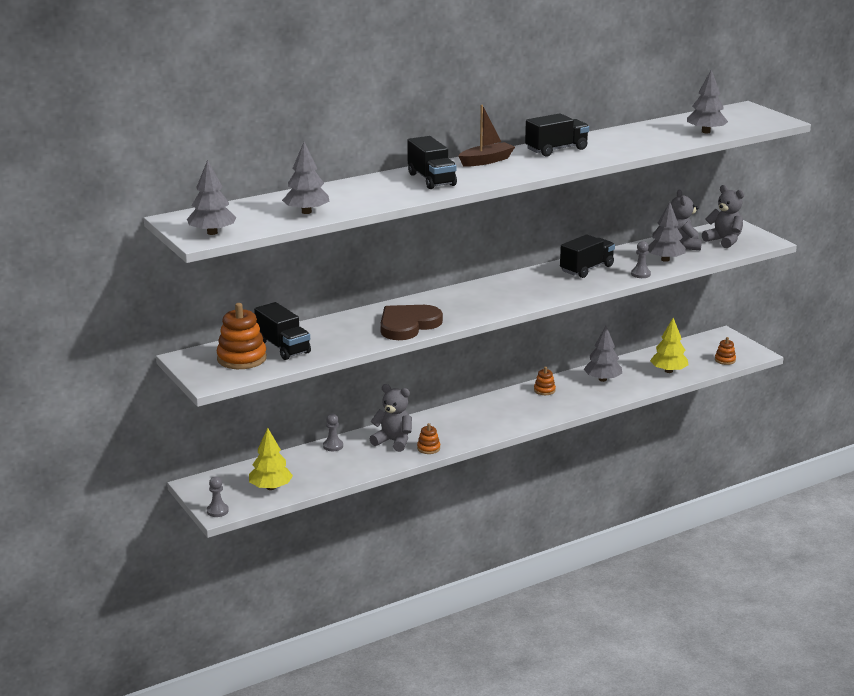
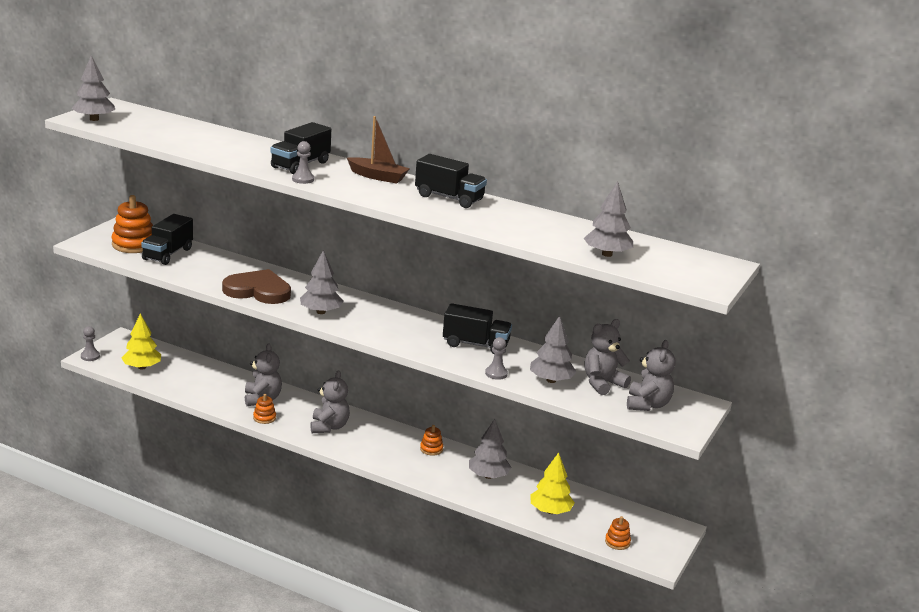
camera: 55 degrees right, 0 degrees up
grey tree [282,142,329,214] -> grey tree moved to [300,250,343,314]
grey pawn [323,414,343,451] -> grey pawn moved to [292,141,314,184]
none -> grey teddy bear [311,371,350,433]

